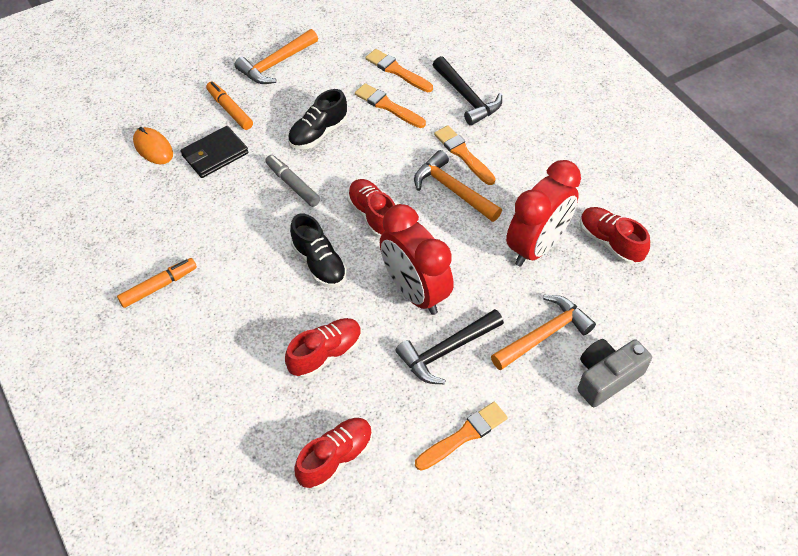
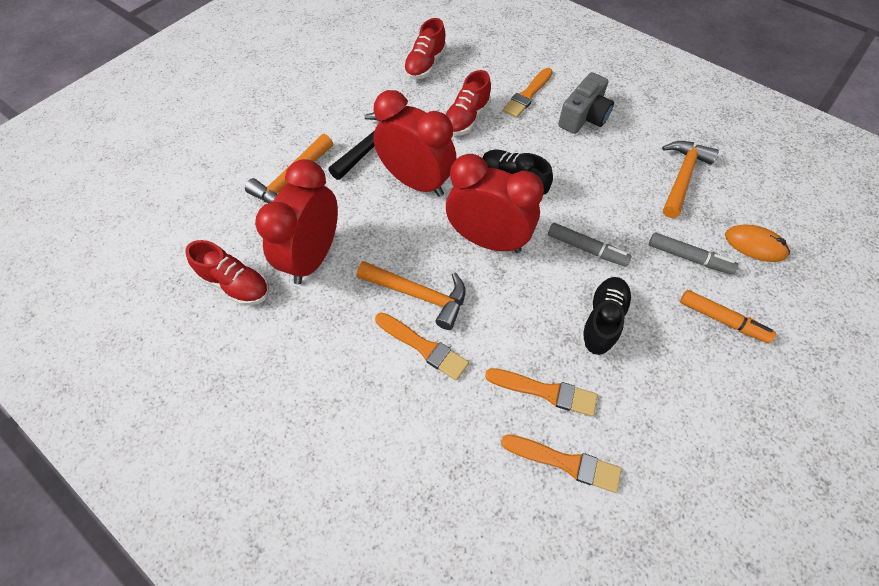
camera: 160 degrees right, 5 degrees up
orange marker [117,258,197,308] -> none
black wallet [181,126,249,178] -> grey marker [649,232,739,274]
orange hammer [234,29,318,84] -> orange hammer moved to [662,141,719,218]
red shoe [347,179,395,238] -> red clock [446,154,544,253]
orange brush [415,402,508,471] -> orange brush moved to [503,68,553,118]
black hammer [433,56,502,126] -> none
grey camera [578,339,652,407] -> grey camera moved to [558,72,614,134]

